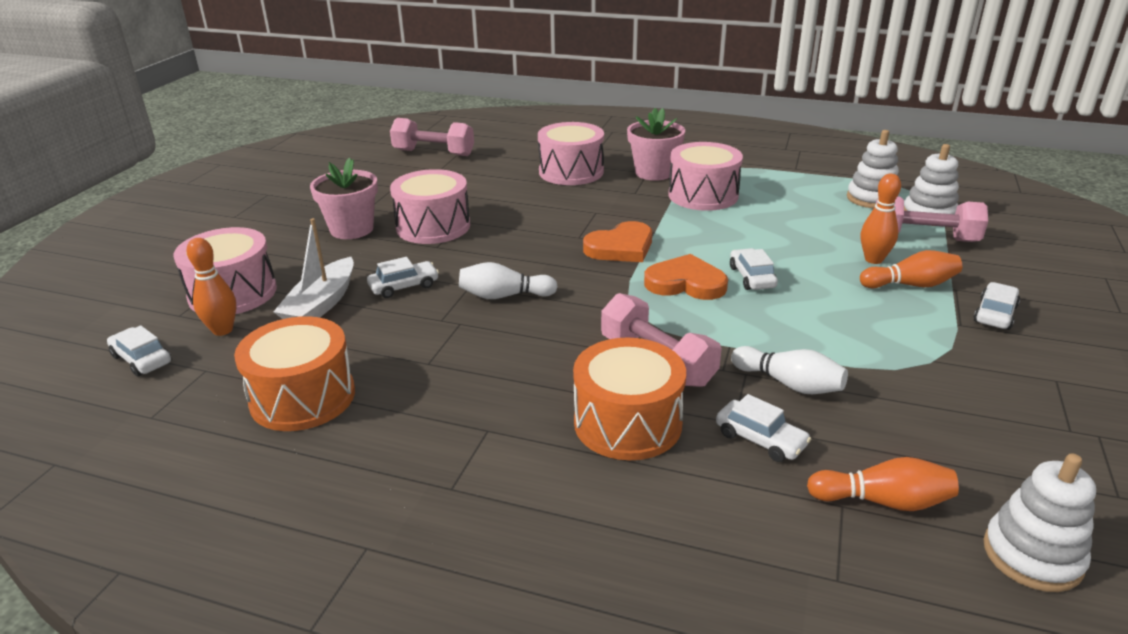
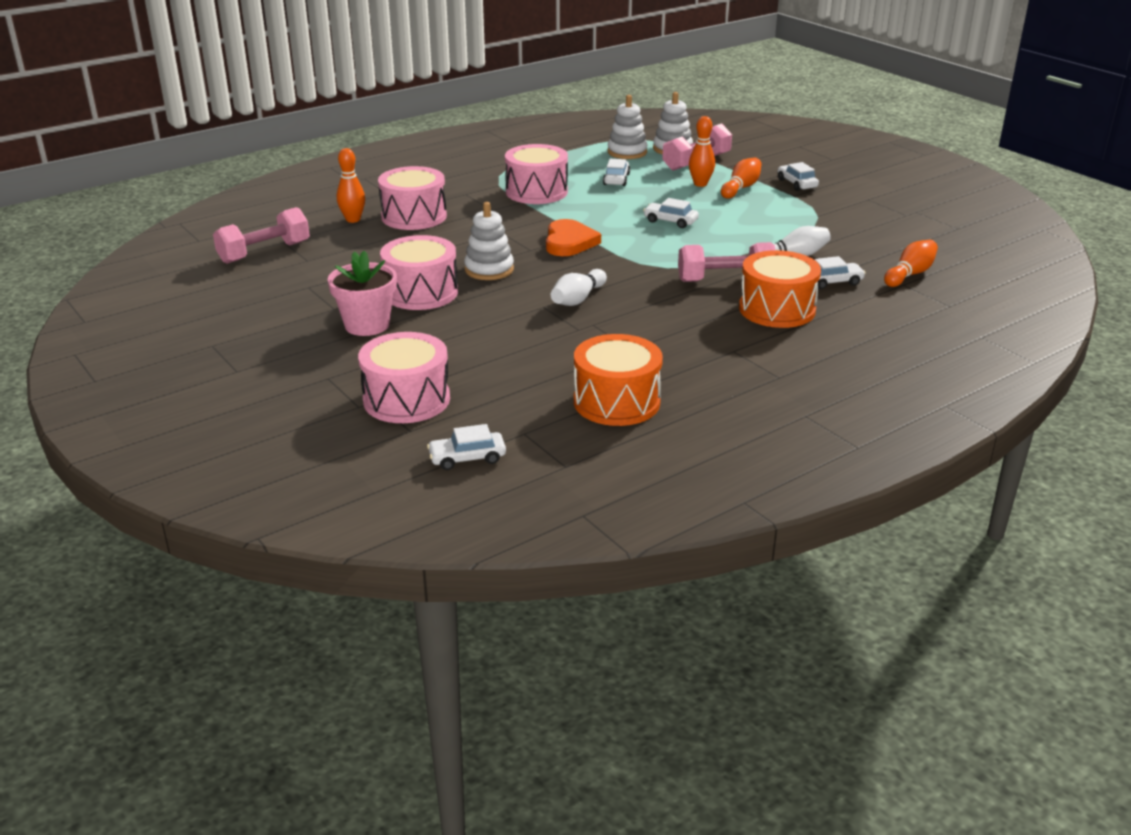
camera: 55 degrees left, 0 degrees up
orange bowling pin [187,238,236,336] -> orange bowling pin moved to [337,148,365,223]
white boat [273,218,354,319] -> none
white car [367,257,439,298] -> white car moved to [603,159,630,186]
pink flower pot [627,108,685,181] -> none
orange heart [644,254,728,300] -> none
white stacking toy [984,453,1096,592] -> white stacking toy moved to [464,202,514,280]

